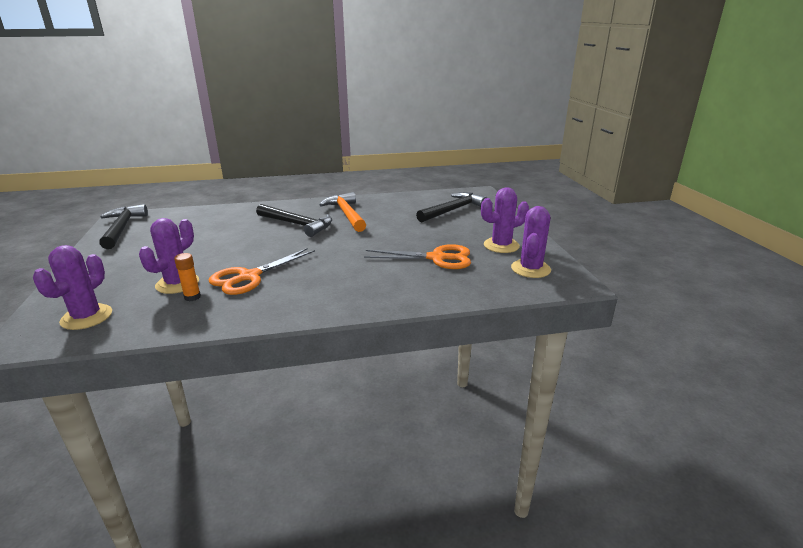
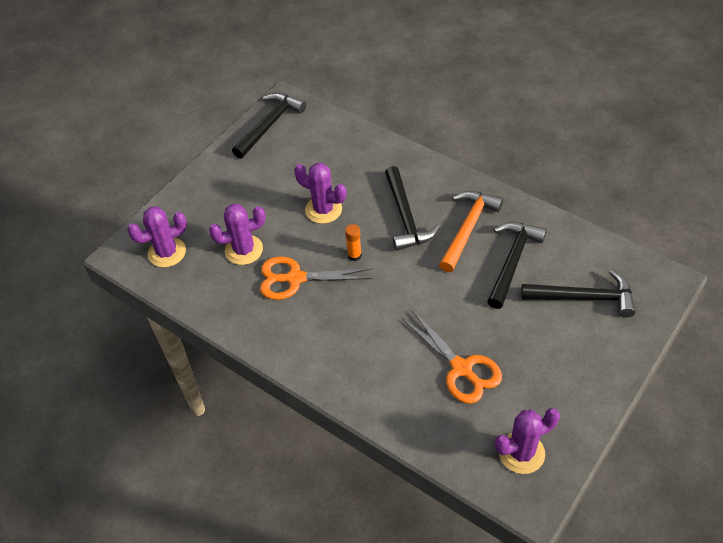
camera: 50 degrees right, 25 degrees up
orange glue stick [174,253,201,301] -> orange glue stick moved to [345,224,362,261]
purple cactus [481,187,529,253] -> purple cactus moved to [294,163,346,224]
none -> black hammer [487,222,547,309]

